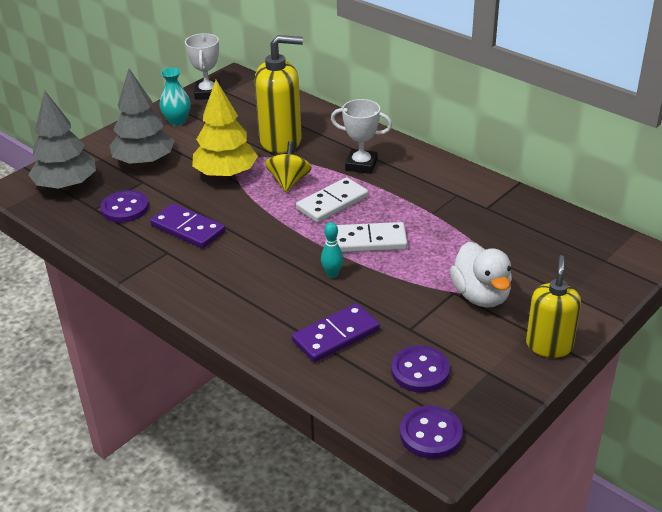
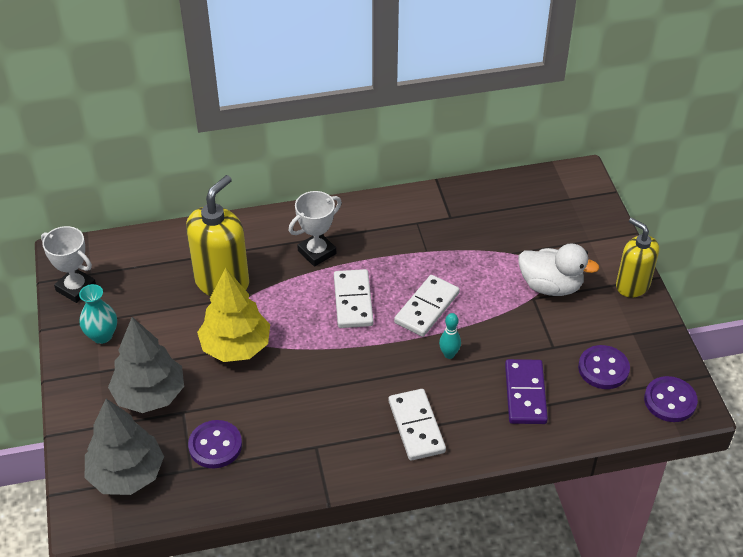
camera: 55 degrees left, 10 degrees up
purple domino [150,203,225,248] -> none
yellow spinning top [265,141,311,192] -> none
none -> white domino [389,389,446,461]

